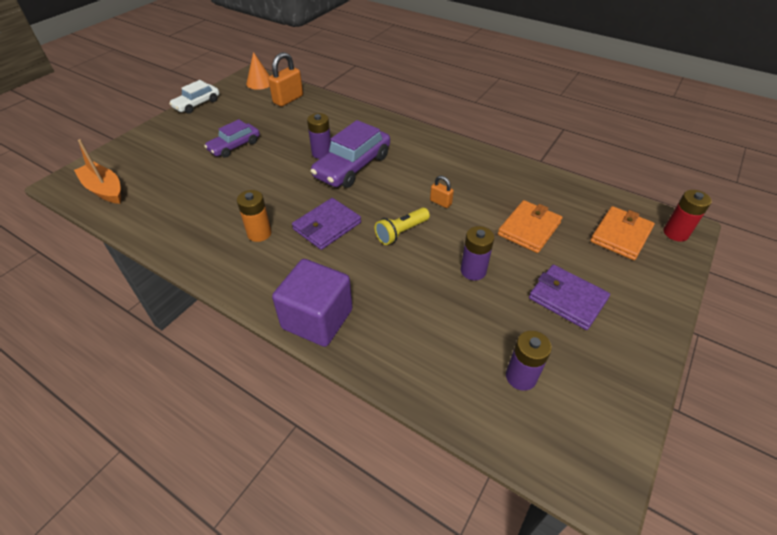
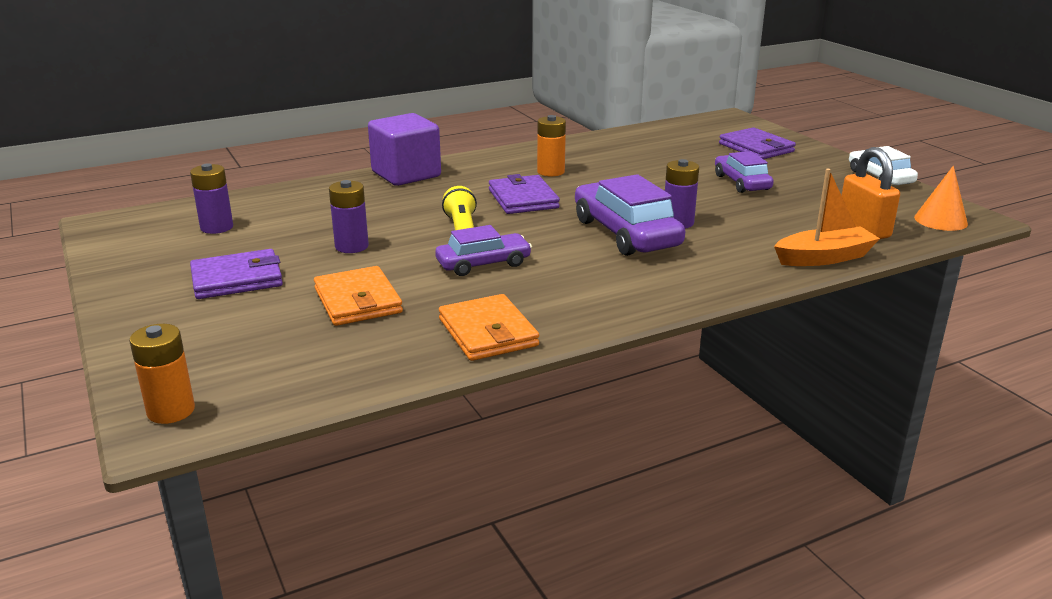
camera: 120 degrees right, 20 degrees down
orange boat [74,139,121,204] -> orange boat moved to [774,169,880,266]
orange padlock [430,176,454,208] -> purple car [435,225,532,276]
orange wallet [590,206,655,260] -> orange wallet moved to [439,294,539,361]
red battery [663,190,712,241] -> orange battery [129,324,195,424]
none -> purple wallet [719,127,796,159]

